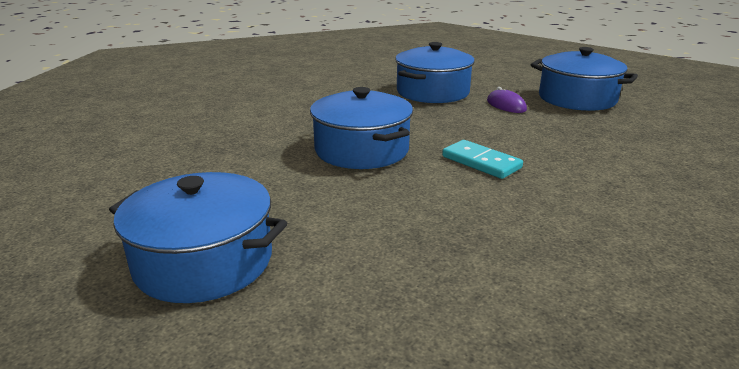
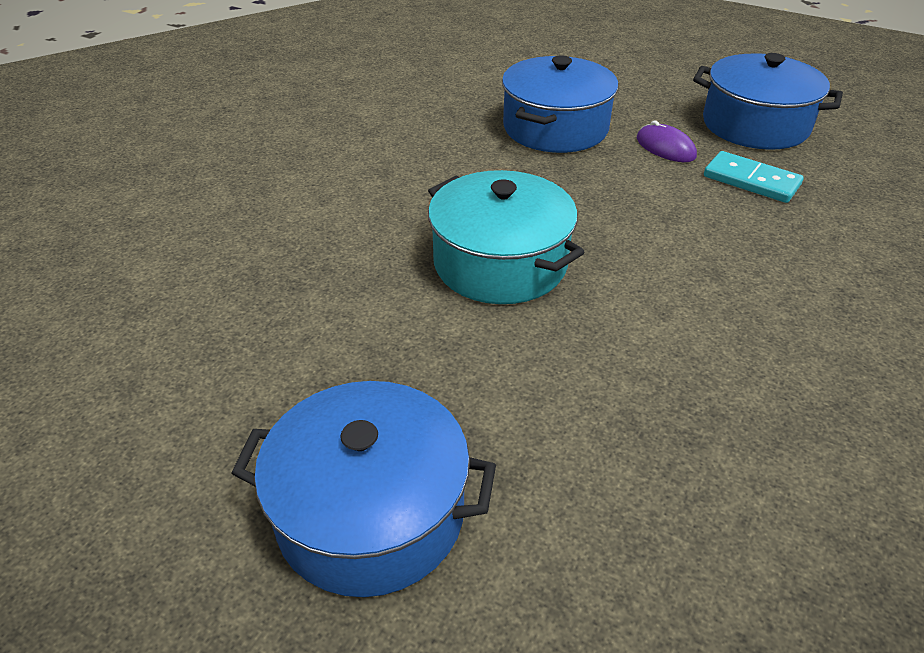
camera: 10 degrees left, 15 degrees up
blue pot [310,87,413,169] -> turquoise pot [428,170,584,304]
turquoise domino [442,140,523,179] -> turquoise domino moved to [704,151,803,203]

